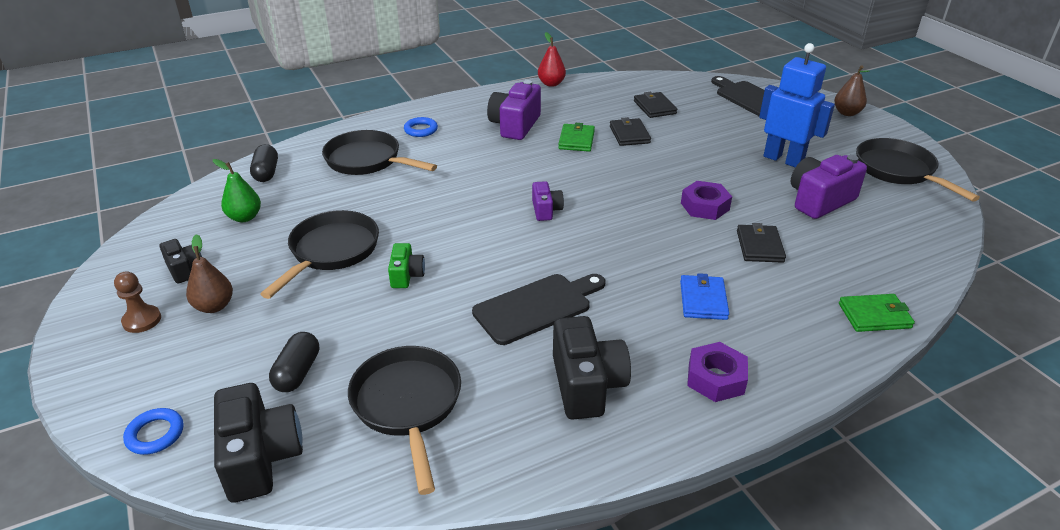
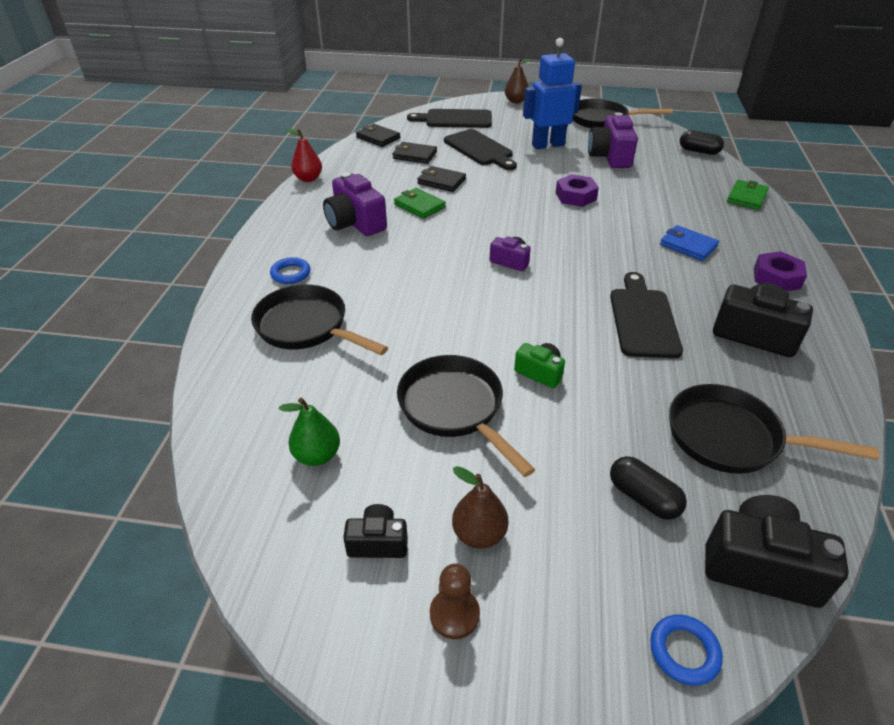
camera: 55 degrees left, 5 degrees up
black capsule [250,144,278,182] -> black capsule moved to [680,130,724,155]
black pan [322,130,437,175] -> black pan turned 60 degrees clockwise [251,284,388,355]
black wallet [737,223,786,263] -> black wallet moved to [356,124,400,147]
none -> black cutting board [444,129,517,170]

